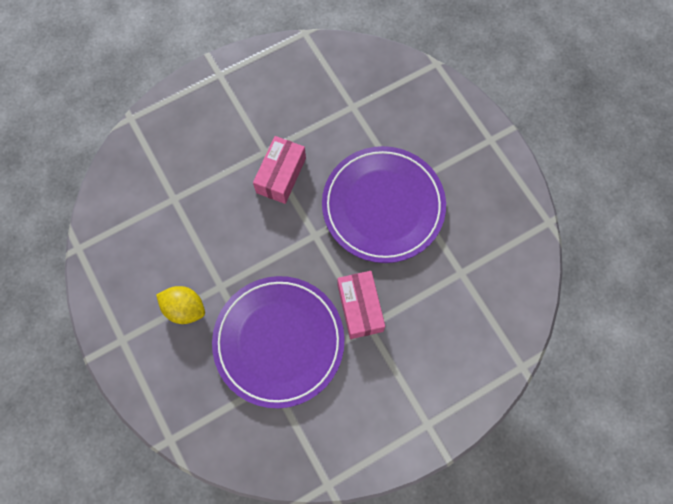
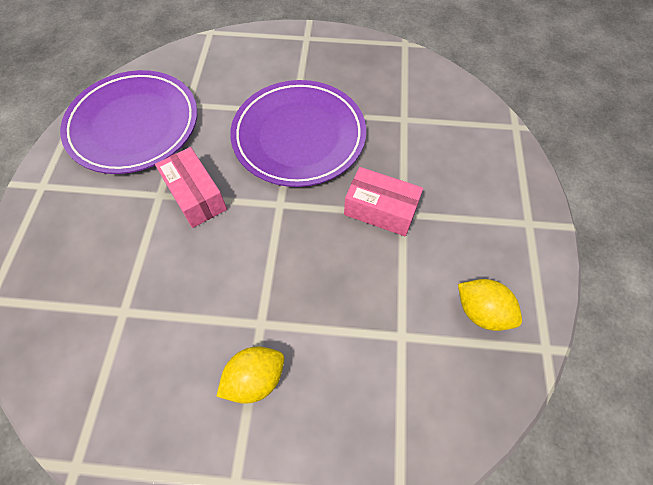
camera: 55 degrees left, 10 degrees down
purple plate [212,276,345,408] -> purple plate moved to [60,70,197,174]
none -> yellow lemon [458,279,522,331]

